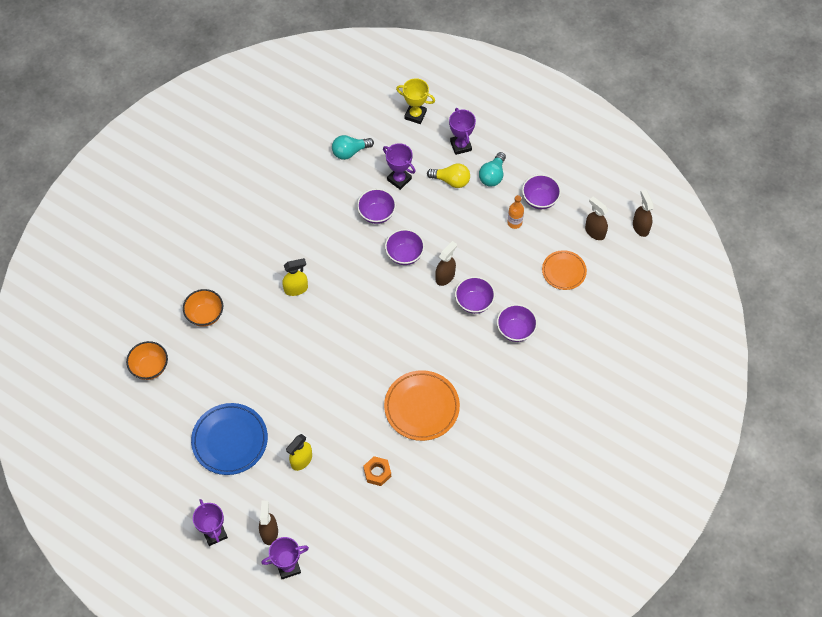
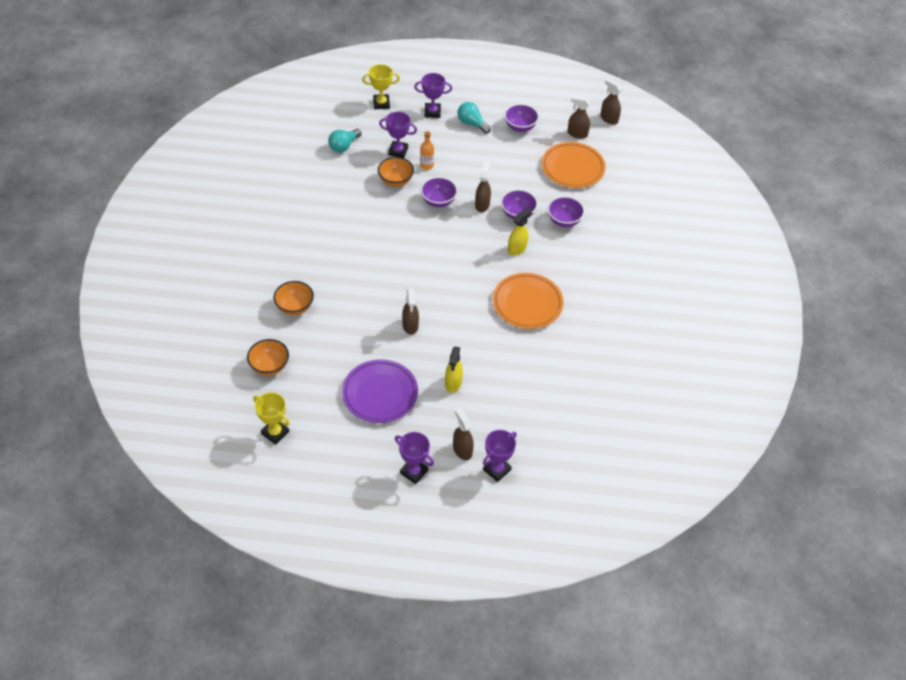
camera: 30 degrees left, 10 degrees down
blue plate [191,403,268,475] -> purple plate [342,359,418,423]
yellow spray bottle [282,258,308,296] -> yellow spray bottle moved to [508,208,532,256]
purple bowl [357,188,396,224] -> orange bowl [378,157,414,187]
orange nut [363,456,391,486] -> none
yellow light bulb [427,163,470,188] -> none
purple trophy [449,108,476,155] -> purple trophy turned 45 degrees counterclockwise [414,73,452,118]
turquoise light bulb [479,152,506,187] -> turquoise light bulb turned 135 degrees clockwise [457,102,491,134]
orange bottle [507,195,524,229] -> orange bottle moved to [420,131,434,170]
orange plate [542,250,587,290] -> orange plate [542,142,606,188], size x1.61
none -> yellow trophy [253,392,290,445]
none -> brown spray bottle [402,289,419,335]

